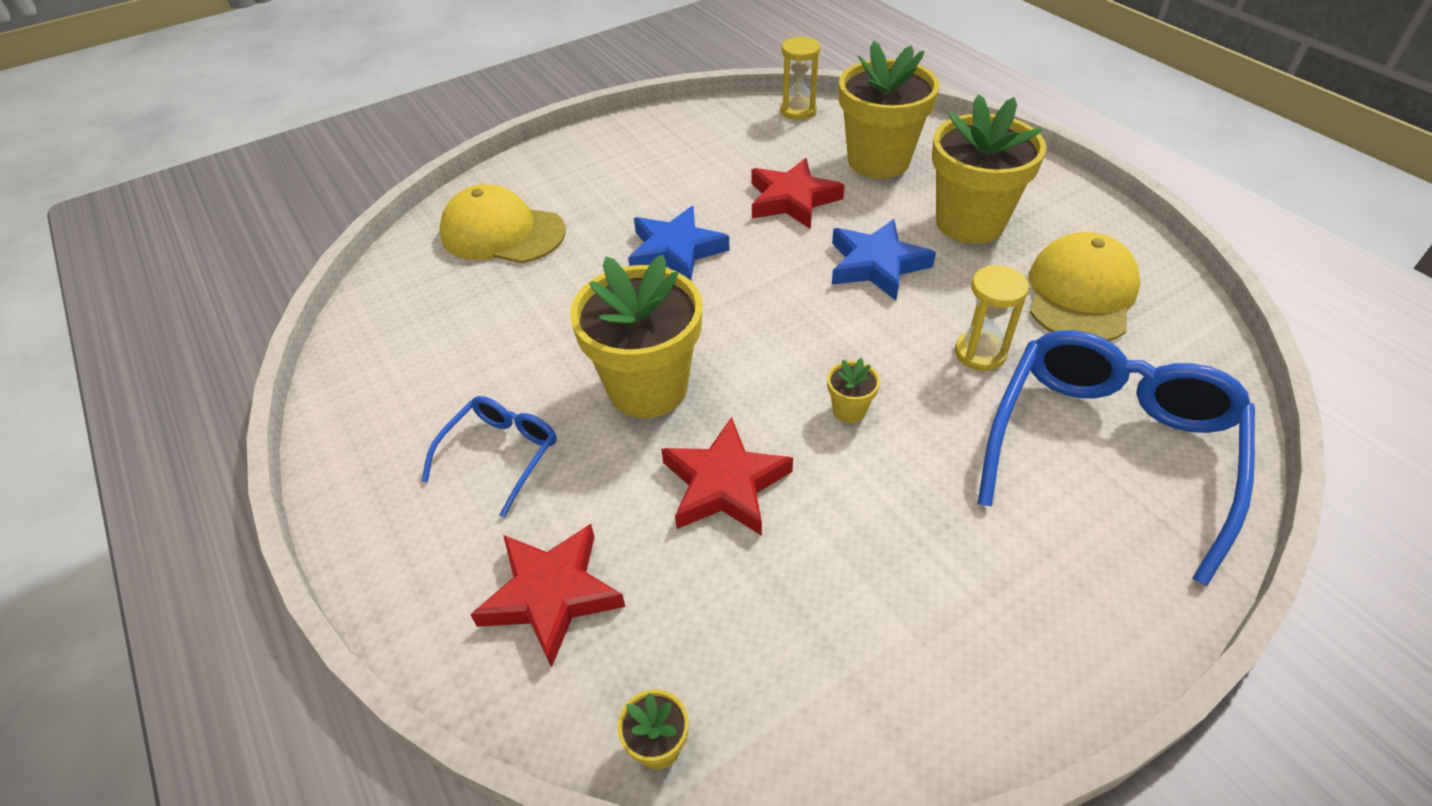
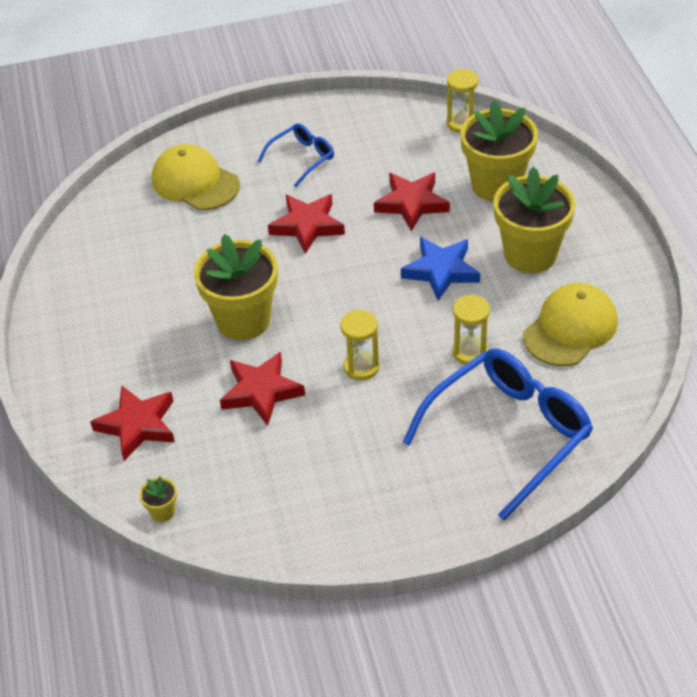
camera: 20 degrees right, 0 degrees up
blue glasses [422,396,557,518] -> blue glasses moved to [257,123,334,187]
blue star [628,206,729,281] -> red star [268,194,345,254]
yellow flower pot [827,358,880,423] -> yellow hourglass [340,310,379,380]

